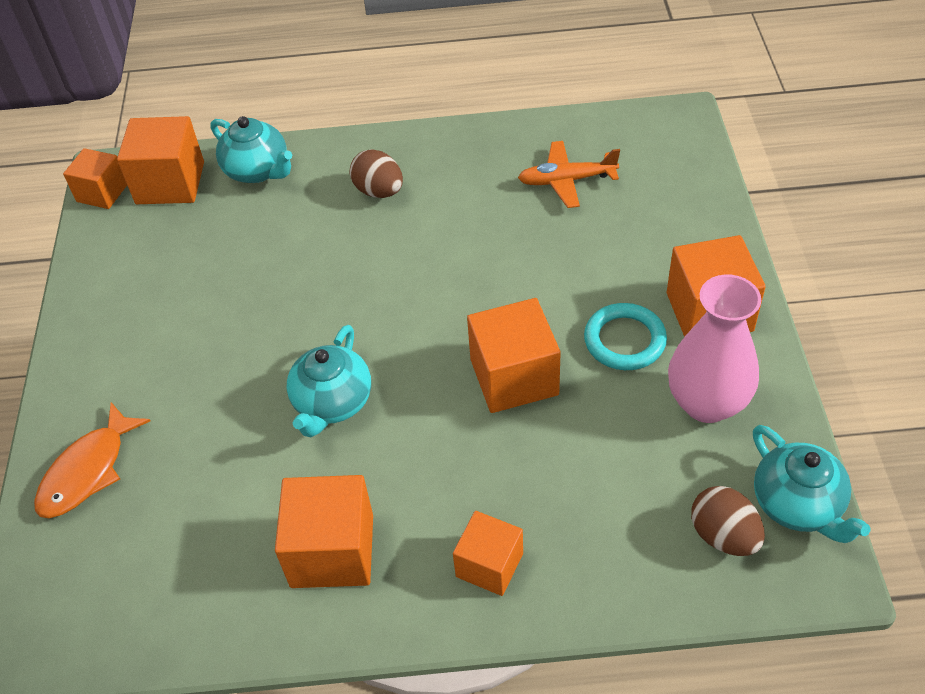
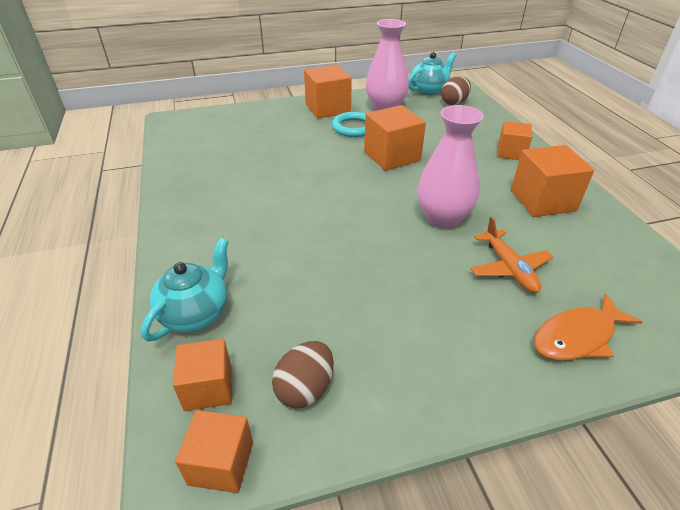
camera: 105 degrees left, 10 degrees down
orange fish [34,402,151,518] -> orange fish turned 135 degrees clockwise [534,293,642,360]
orange cube [117,116,204,204] -> orange cube [173,339,232,411], size x0.64
turquoise teapot [287,325,371,437] -> pink vase [417,105,484,228]
brown egg [350,149,403,198] -> brown egg moved to [272,341,334,409]
orange plane [518,141,620,208] -> orange plane moved to [470,217,553,293]

